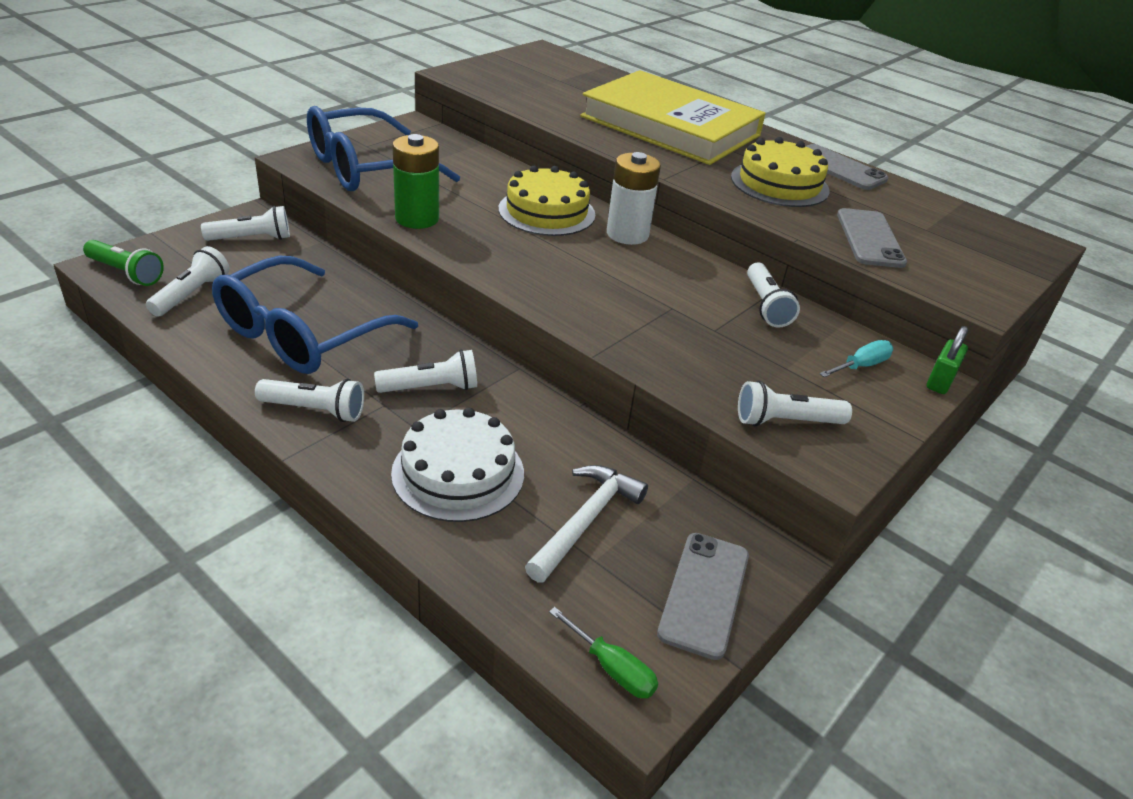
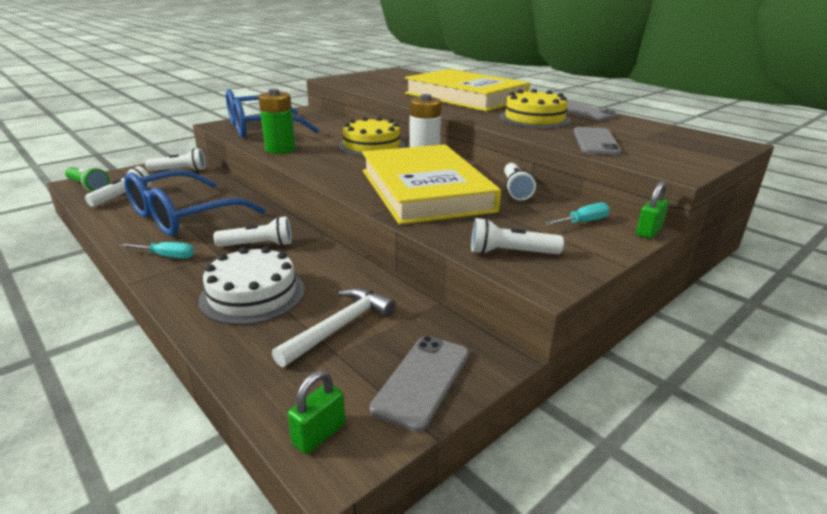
camera: 10 degrees right, 10 degrees down
white flashlight [255,379,364,422] -> turquoise screwdriver [120,242,194,259]
green screwdriver [549,607,658,698] -> green padlock [288,370,345,454]
none -> yellow book [362,144,501,225]

